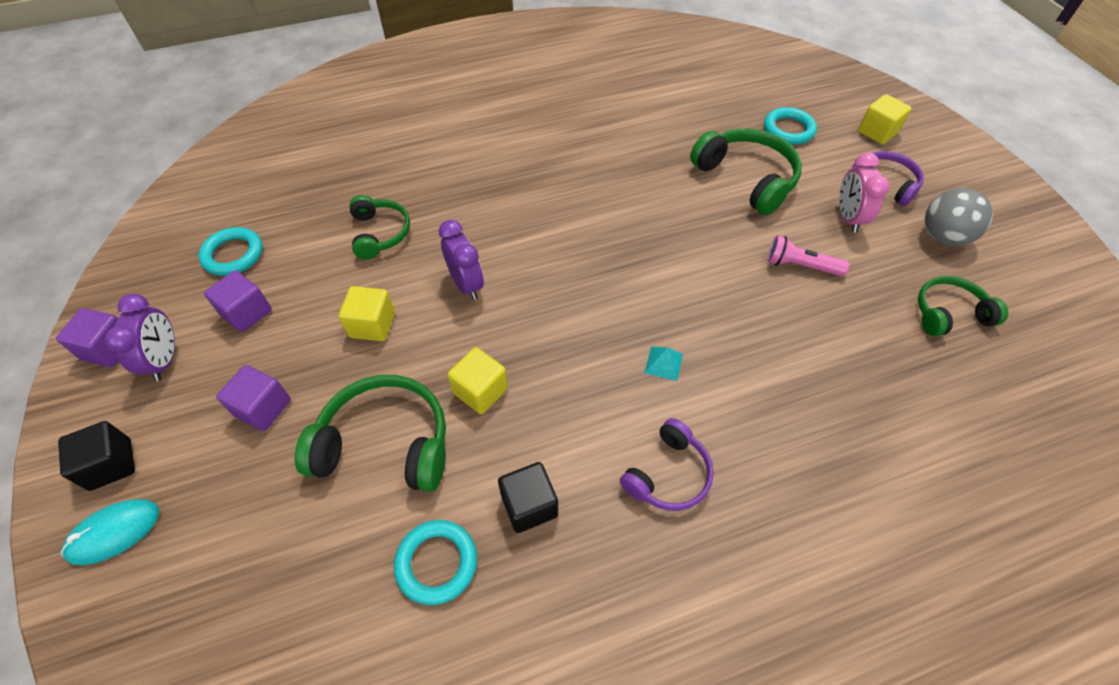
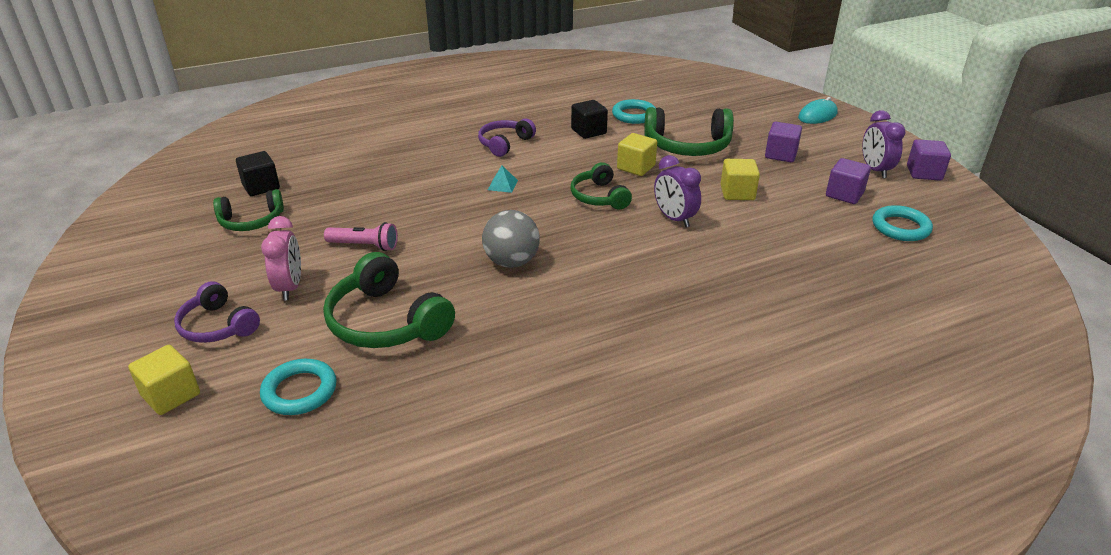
camera: 175 degrees right, 20 degrees down
black cube [58,421,135,491] -> black cube moved to [236,151,280,196]
green headphones [349,195,410,259] -> green headphones moved to [570,162,632,210]
grey ball [925,188,993,246] -> grey ball moved to [482,210,540,268]

